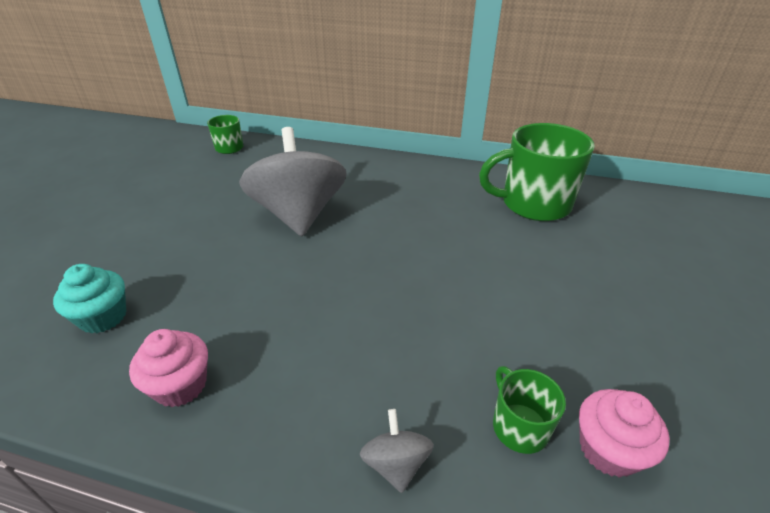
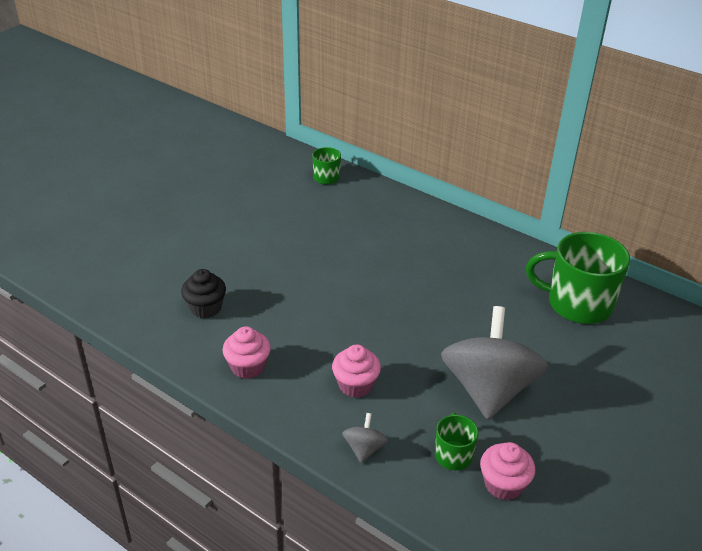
camera: 20 degrees right, 0 degrees up
turquoise cupcake [53,264,126,333] -> black cupcake [181,269,226,318]
grey spinning top [239,127,347,236] -> grey spinning top moved to [441,306,548,420]
none -> pink cupcake [332,344,381,398]

